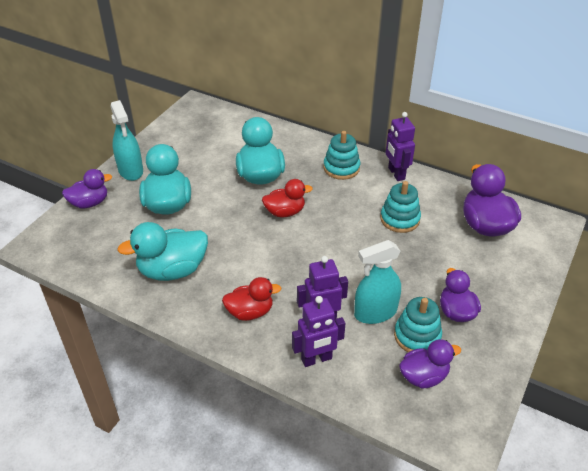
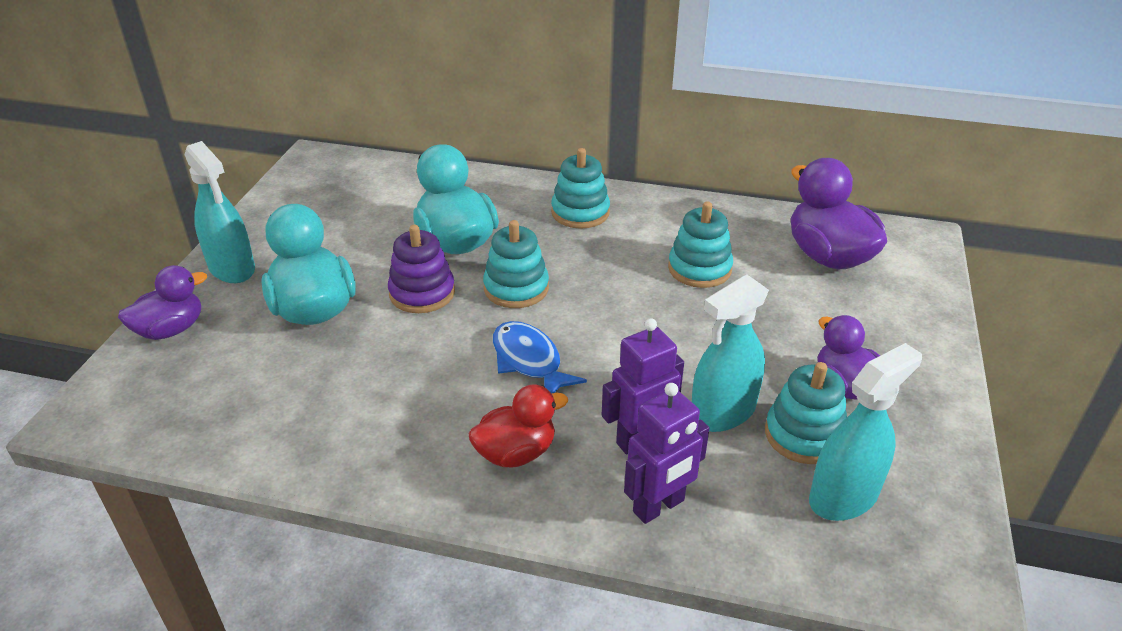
camera: 15 degrees left, 5 degrees down
turquoise duck [117,222,208,281] -> none
red duck [262,179,313,217] -> turquoise stacking toy [483,220,549,308]
purple robot [386,112,415,181] -> none
purple duck [399,339,461,388] -> turquoise spray bottle [809,343,922,521]
none -> purple stacking toy [388,225,455,313]
none -> blue fish [493,321,587,394]

